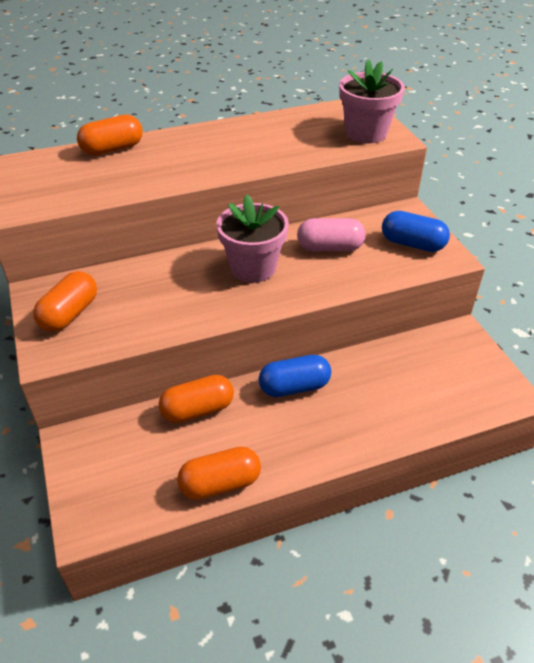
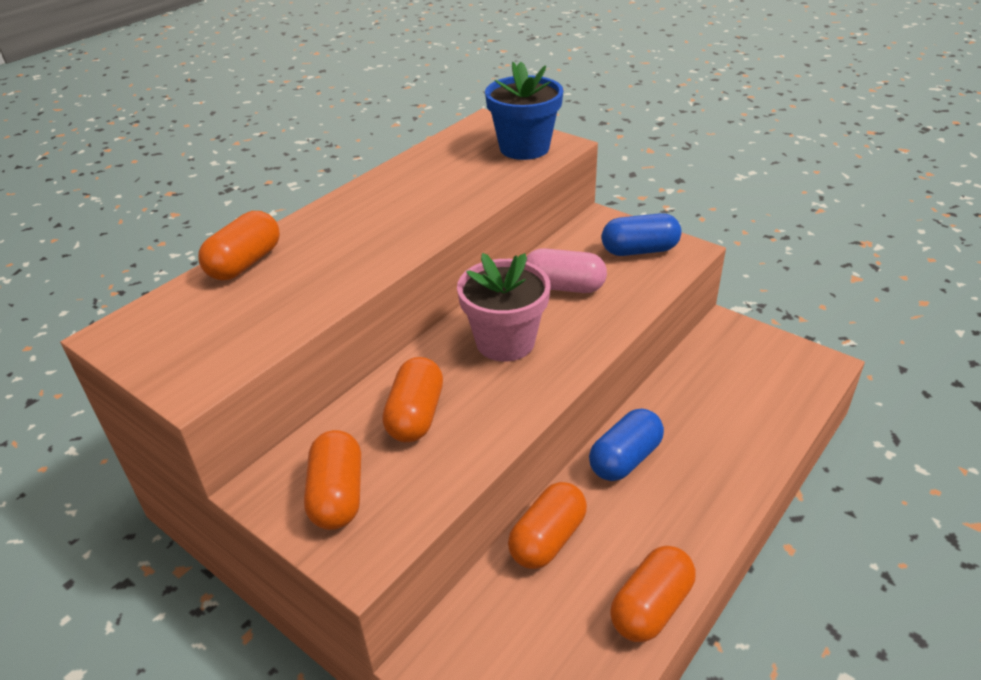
camera: 30 degrees left, 5 degrees down
pink capsule [297,218,366,251] -> pink capsule turned 45 degrees clockwise [526,248,607,293]
pink flower pot [339,59,405,143] -> blue flower pot [485,62,563,160]
none -> orange capsule [382,357,443,442]

